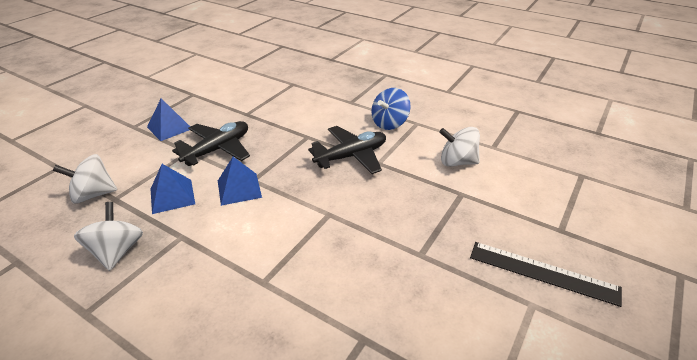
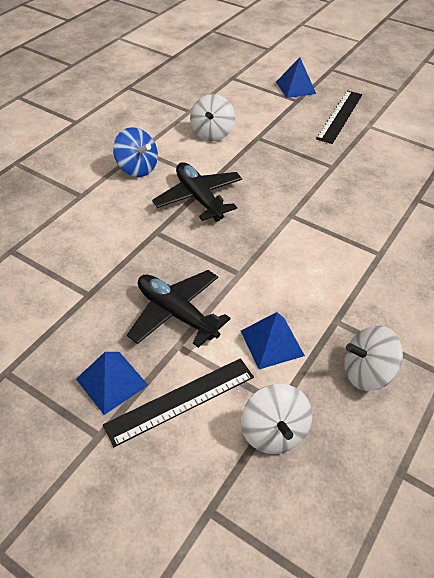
camera: 90 degrees left, 10 degrees up
blue pyramid [218,157,262,206] -> blue pyramid moved to [276,57,316,98]
none -> black ruler [103,358,254,447]

